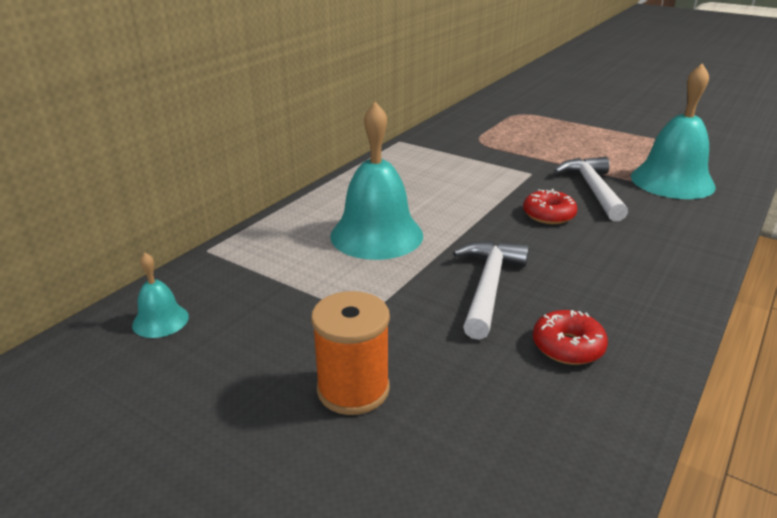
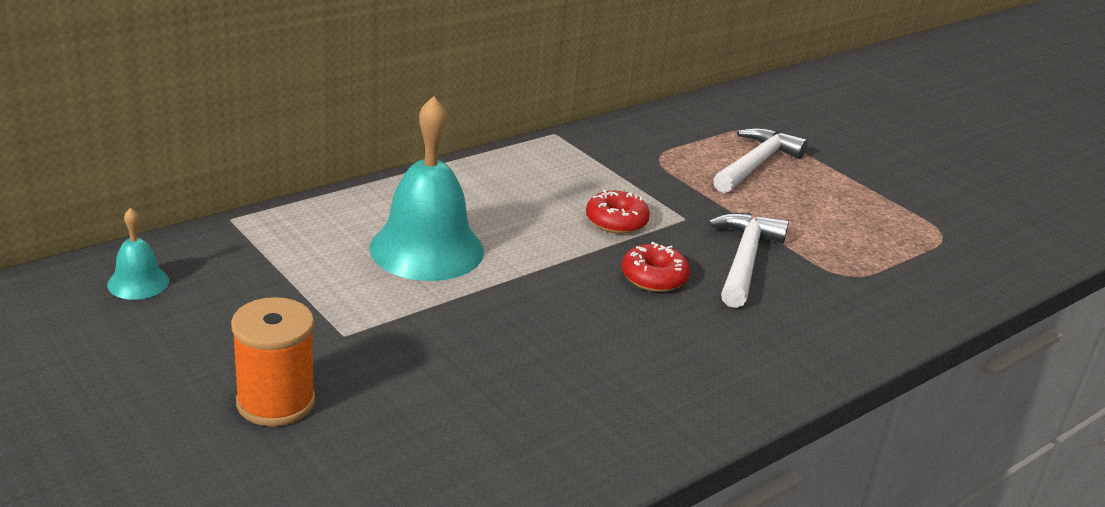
camera: 15 degrees right, 0 degrees up
white hammer [453,241,529,340] -> white hammer moved to [713,128,808,193]
red donut [533,310,608,365] -> red donut moved to [586,190,650,234]
turquoise bell [631,63,716,199] -> none

